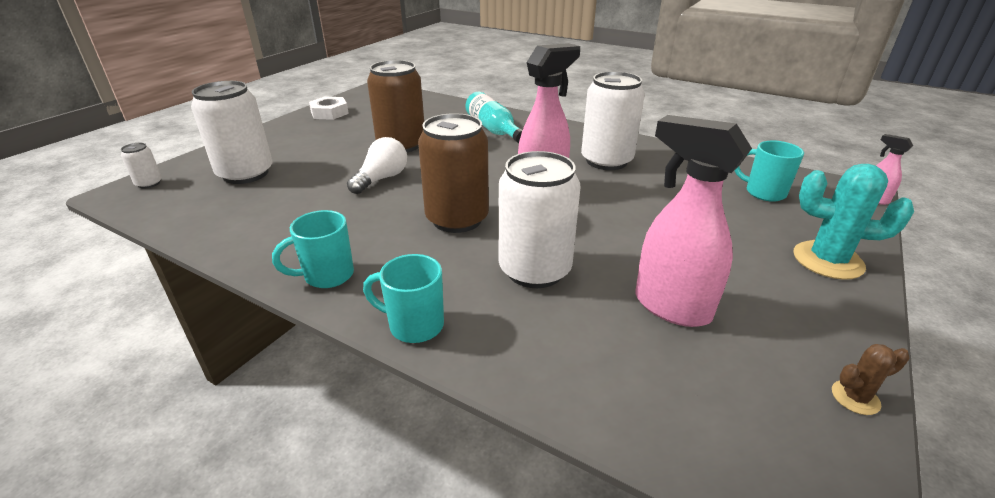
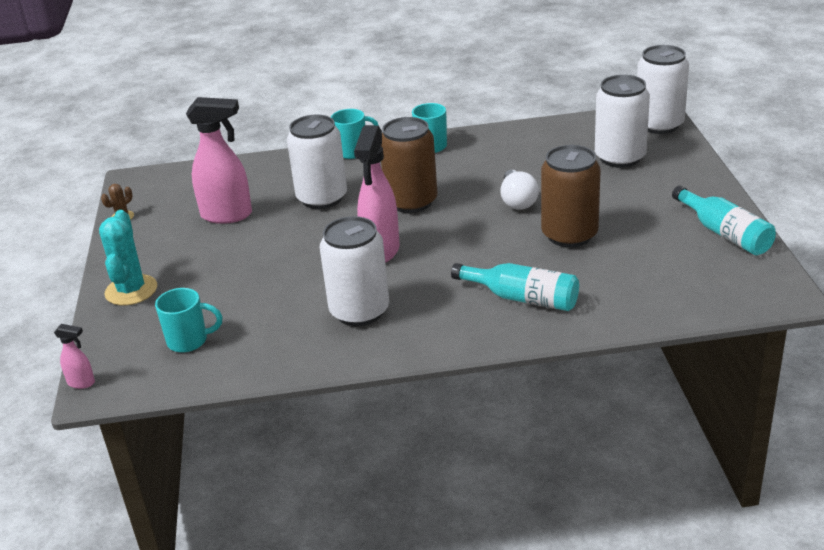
camera: 145 degrees right, 0 degrees up
white can [121,143,162,188] -> white can [637,45,689,134], size x2.25
white nut [309,96,349,120] -> turquoise bottle [672,186,776,255]
turquoise cactus [794,164,914,280] -> turquoise cactus turned 75 degrees counterclockwise [99,210,157,306]

